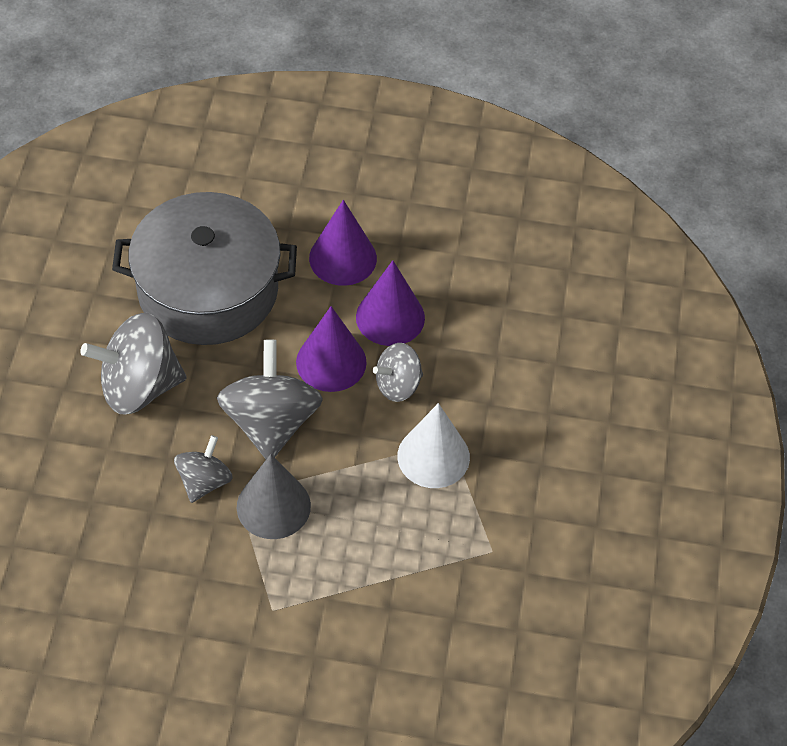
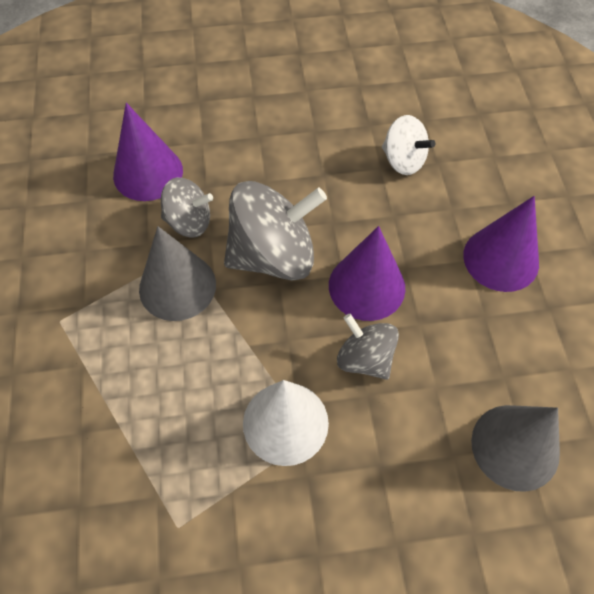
camera: 75 degrees right, 5 degrees up
grey spinning top [80,313,186,414] -> none
grey pot [112,192,297,345] -> white spinning top [382,115,435,175]
purple cone [356,260,425,346] -> purple cone moved to [113,103,183,201]
none -> grey cone [471,405,560,492]

